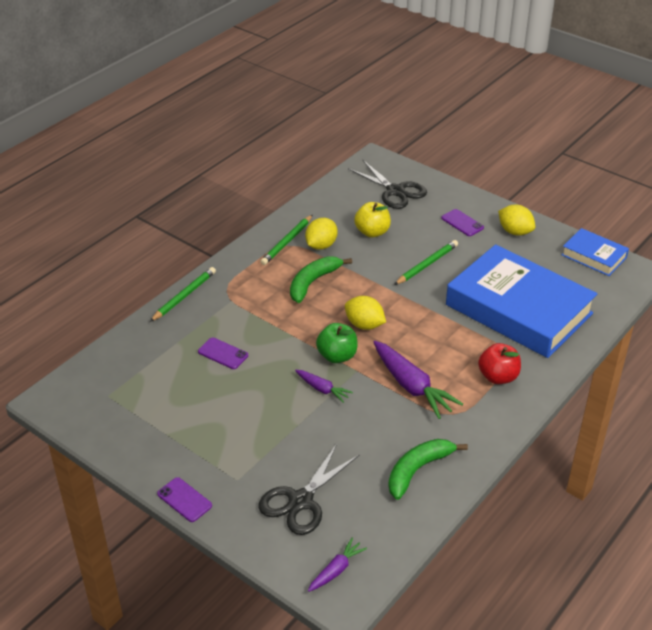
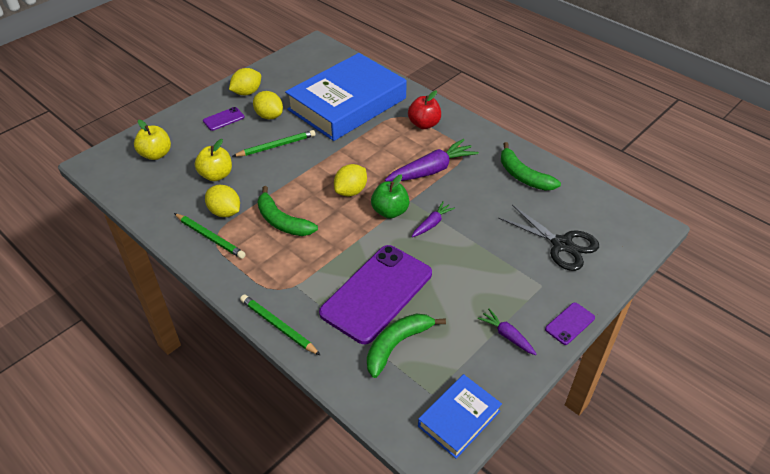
camera: 85 degrees left, 5 degrees up
purple phone [198,337,248,369] -> purple phone [319,245,432,344], size x2.38
purple carrot [308,538,367,592] -> purple carrot moved to [478,309,537,355]
black scissors [347,160,427,209] -> yellow apple [134,120,171,160]
green pencil [394,240,458,285] -> green pencil turned 105 degrees clockwise [233,130,315,157]
blue book [562,228,629,276] -> blue book moved to [418,374,502,459]
none -> yellow lemon [253,91,283,119]
none -> green banana [367,314,446,378]

